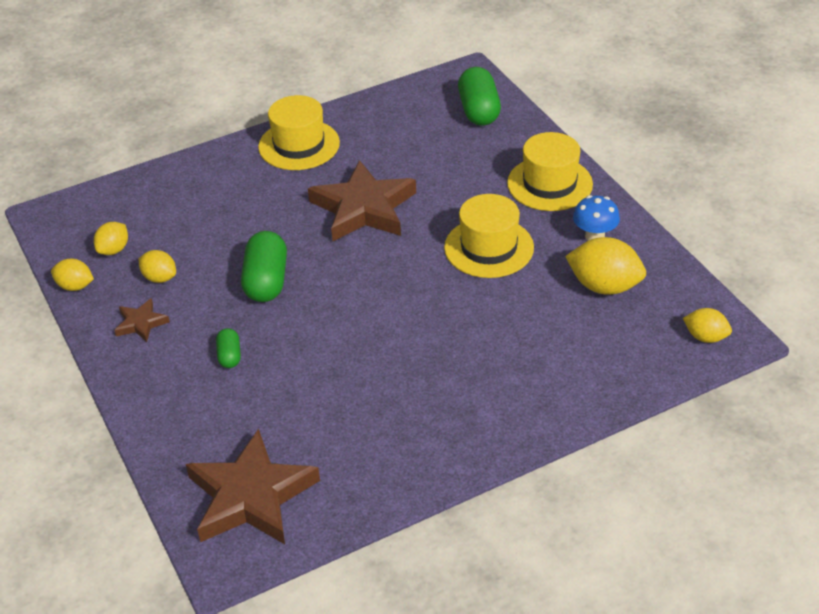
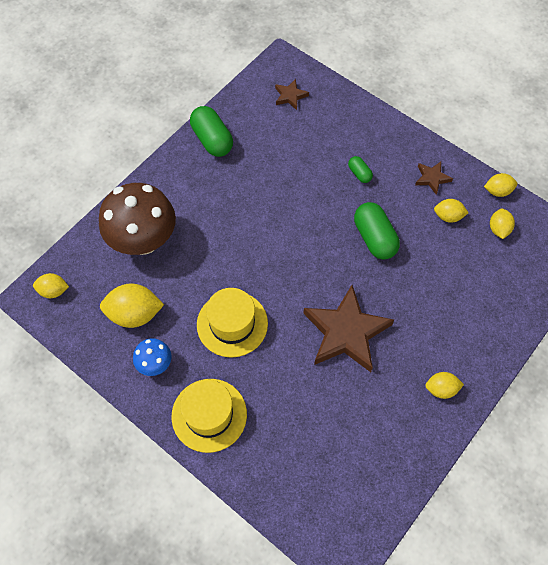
camera: 155 degrees right, 20 degrees up
brown star [186,429,320,544] -> brown star [275,79,309,110], size x0.46
yellow hat [258,95,340,170] -> yellow lemon [425,372,464,399]
green capsule [458,67,501,126] -> green capsule moved to [190,106,233,157]
none -> brown mushroom [99,183,176,255]

